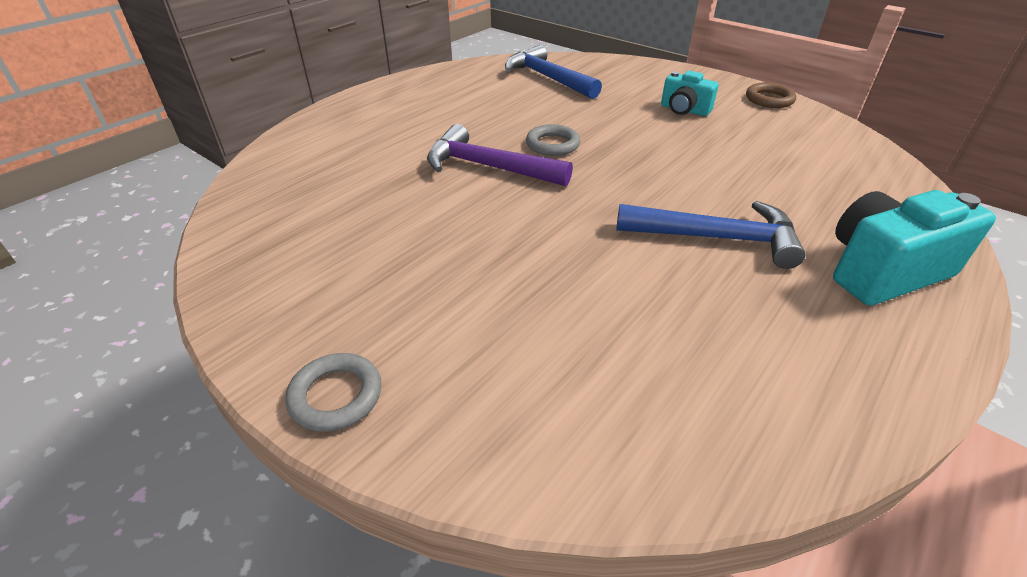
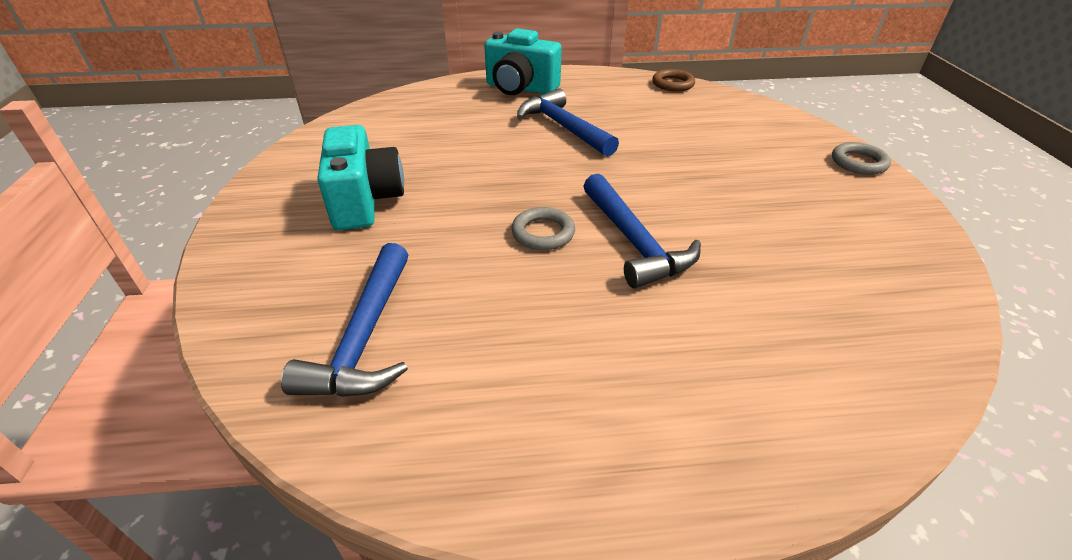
camera: 135 degrees left, 0 degrees up
purple hammer [427,124,573,187] -> blue hammer [583,174,701,289]
turquoise camera [661,70,719,116] -> turquoise camera [317,125,404,230], size x1.68
brown ring [746,83,796,108] -> brown ring moved to [652,69,695,92]

